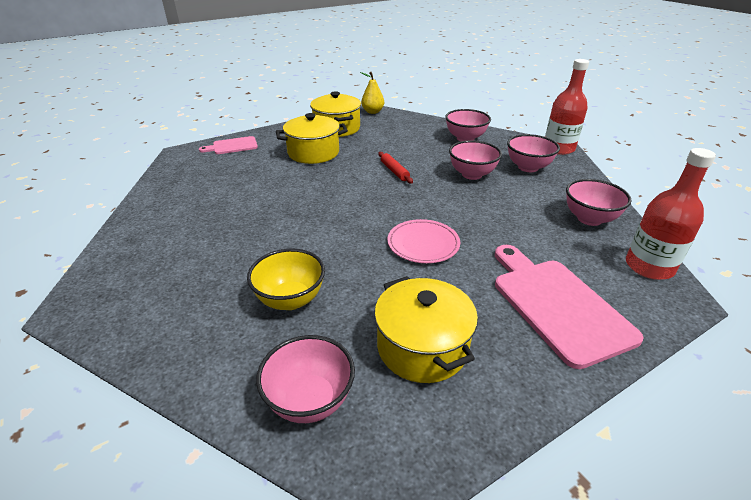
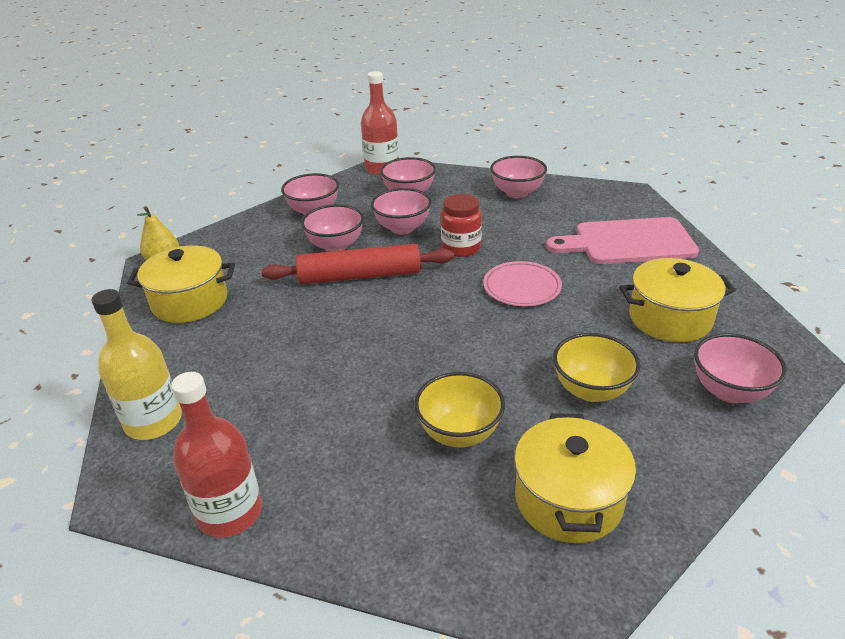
camera: 70 degrees left, 0 degrees up
pink cutting board [199,136,258,154] -> yellow bottle [91,289,182,440]
yellow pot [276,113,348,164] -> yellow pot moved to [514,413,636,543]
red rolling pin [379,152,413,184] -> red rolling pin [261,244,454,284], size x2.08
red bottle [626,148,716,280] -> red bottle moved to [171,372,262,538]
none -> pink bowl [301,204,364,252]
none -> yellow bowl [414,372,505,448]
none -> red jar [441,194,482,257]

